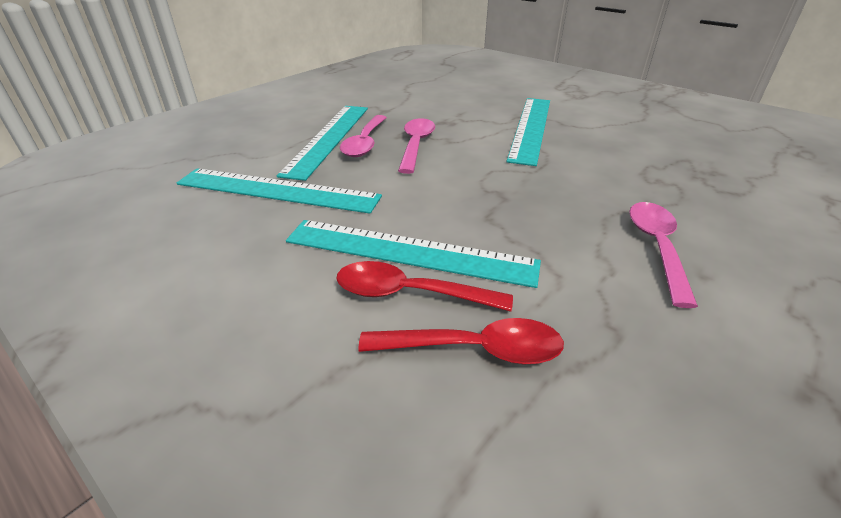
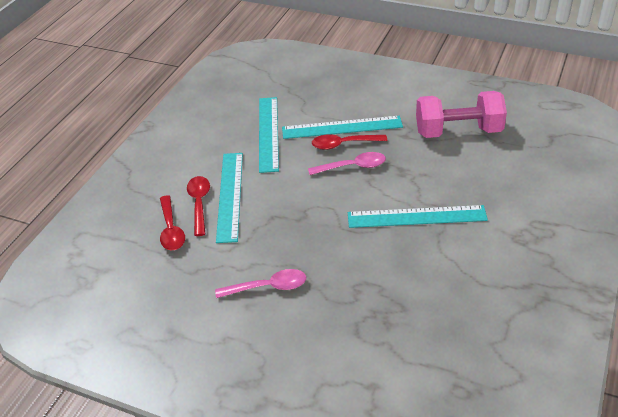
camera: 75 degrees right, 5 degrees up
pink spoon [340,115,387,157] -> red spoon [312,134,387,150]
none -> pink dumbbell [416,91,507,138]

